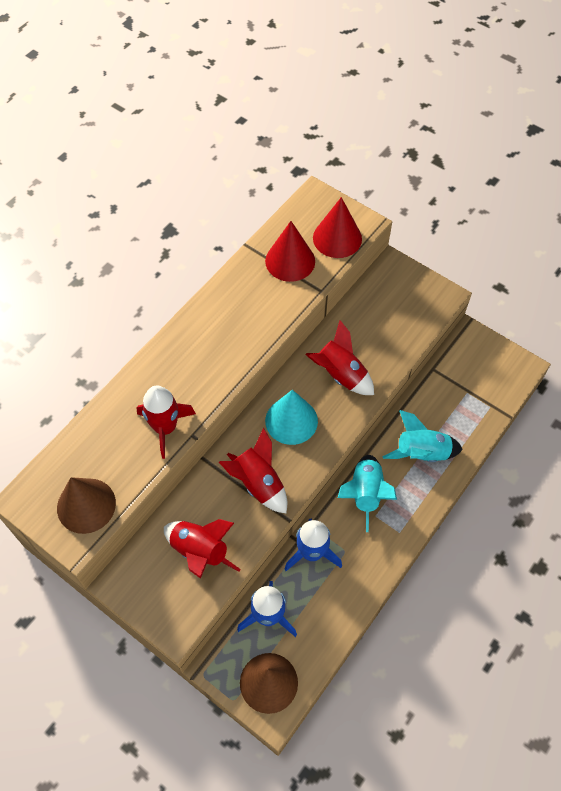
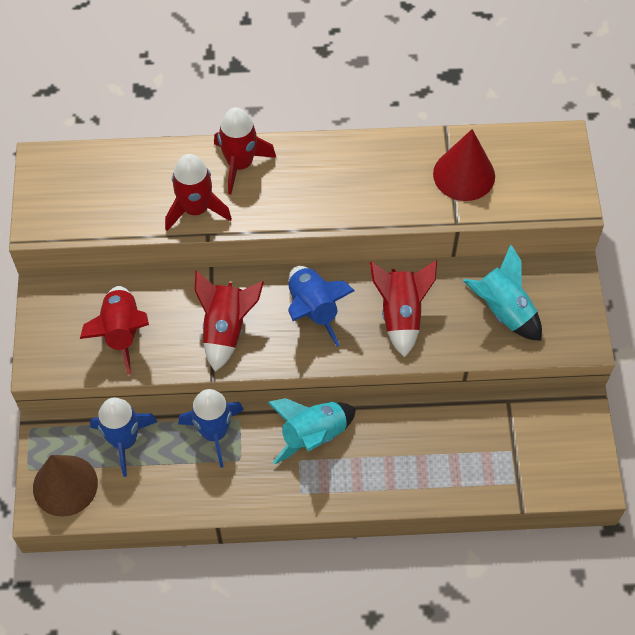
camera: 50 degrees right, 0 degrees up
brown cone [57,477,116,534] -> none
turquoise cone [265,390,318,445] -> blue rocket [288,266,355,347]
red cone [313,197,362,258] -> none
turquoise rocket [383,410,463,462] -> turquoise rocket moved to [463,244,542,341]
none -> red rocket [214,107,276,194]

